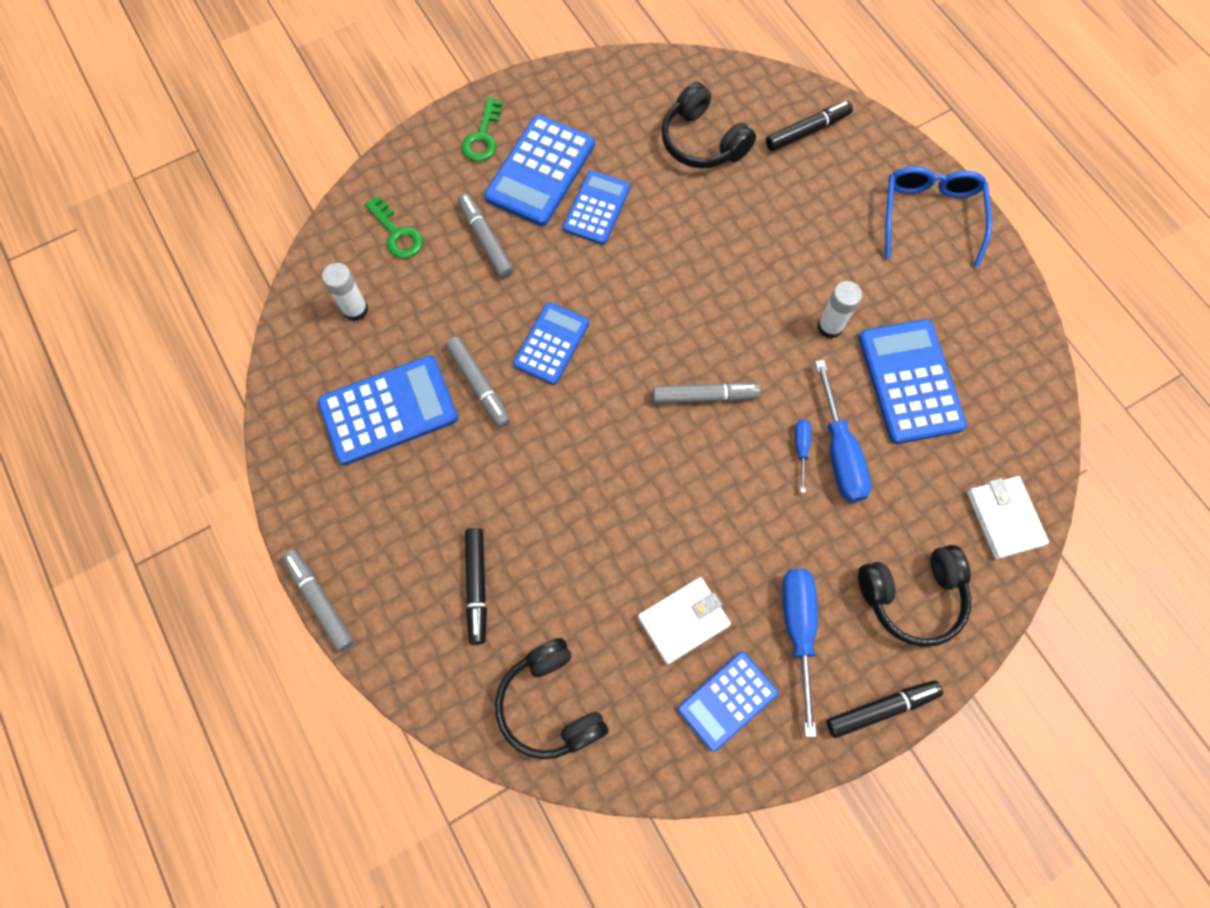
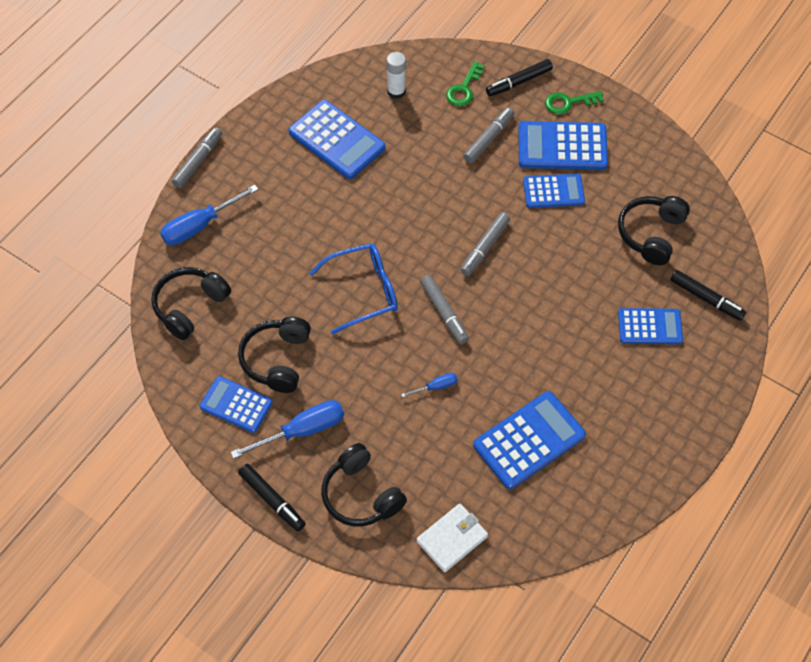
camera: 65 degrees right, 10 degrees down
grey marker [445,337,511,428] -> grey marker moved to [461,212,510,276]
black marker [465,528,487,645] -> black marker moved to [486,59,553,97]
blue calculator [513,302,589,385] -> blue calculator moved to [618,308,683,344]
white wallet [638,577,731,665] -> black headphones [238,317,311,393]
blue screwdriver [815,360,872,502] -> blue screwdriver moved to [160,185,259,245]
white glue stick [817,281,862,339] -> none
blue glasses [885,166,992,266] -> blue glasses moved to [309,243,398,335]

